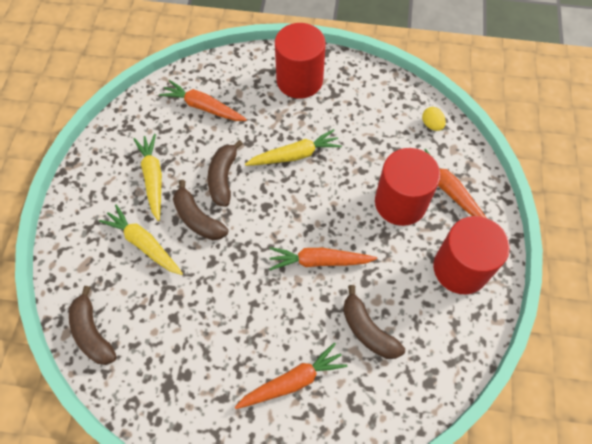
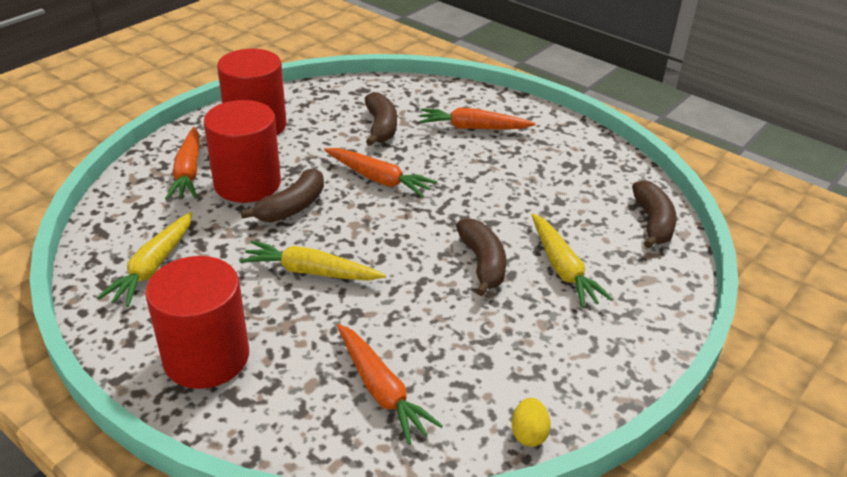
camera: 150 degrees left, 25 degrees down
yellow carrot [133,134,162,221] -> yellow carrot moved to [97,212,192,307]
brown banana [208,140,243,207] -> brown banana moved to [241,168,324,223]
yellow egg [422,107,446,131] -> yellow egg moved to [512,398,551,447]

